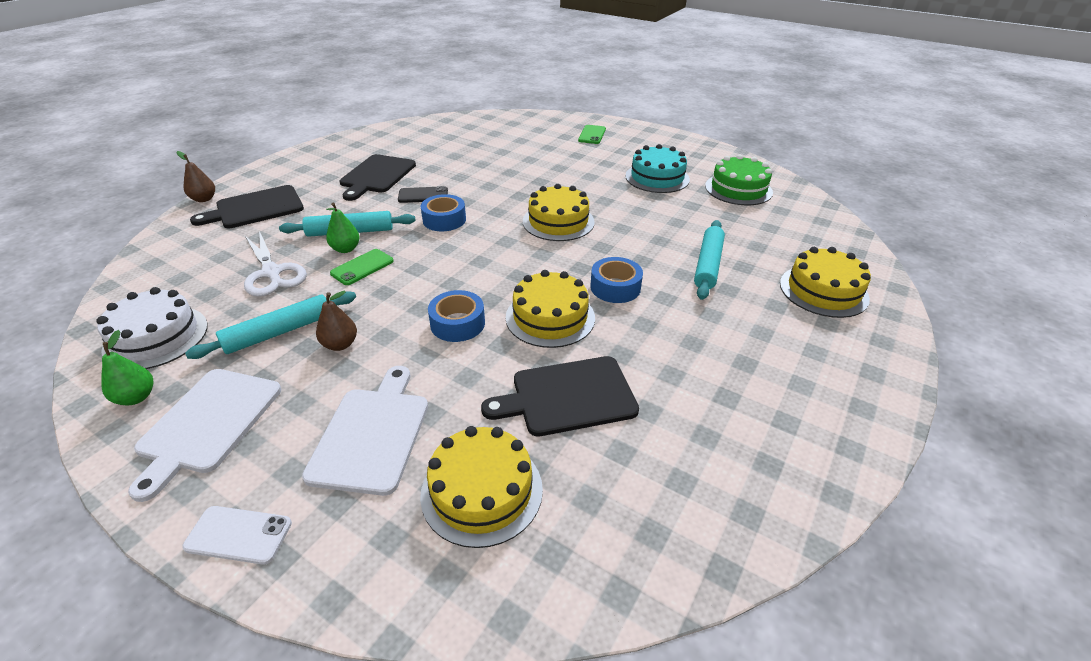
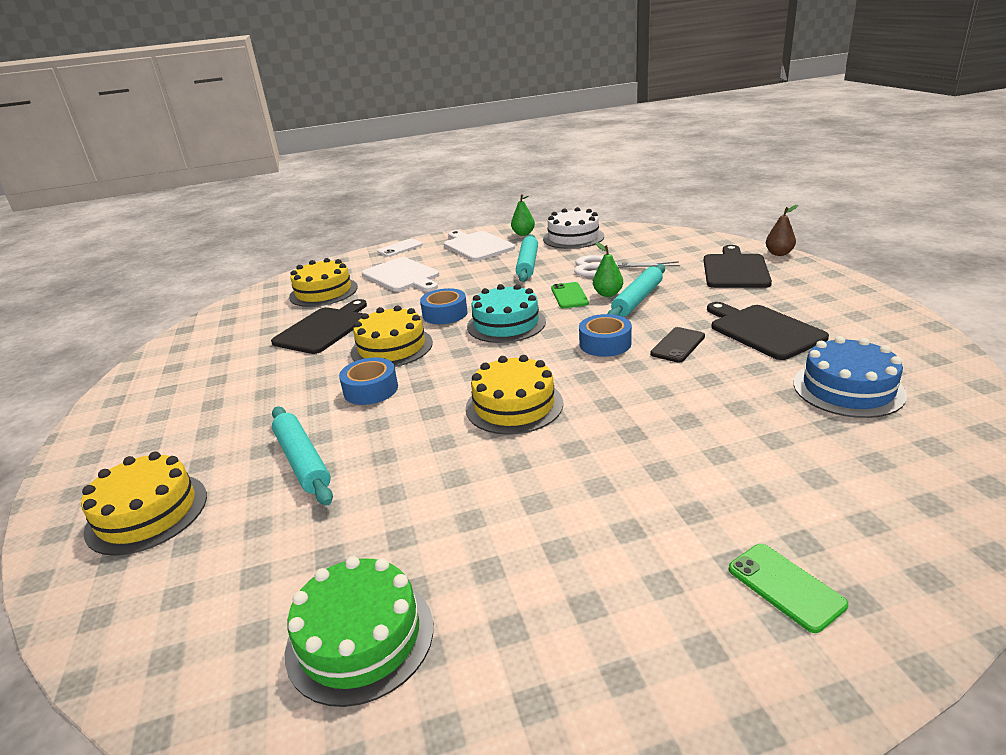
camera: 135 degrees right, 10 degrees down
brown pear [316,291,357,351] -> none
turquoise cake [625,144,690,193] -> turquoise cake moved to [467,284,546,343]
none -> blue cake [793,336,907,418]

